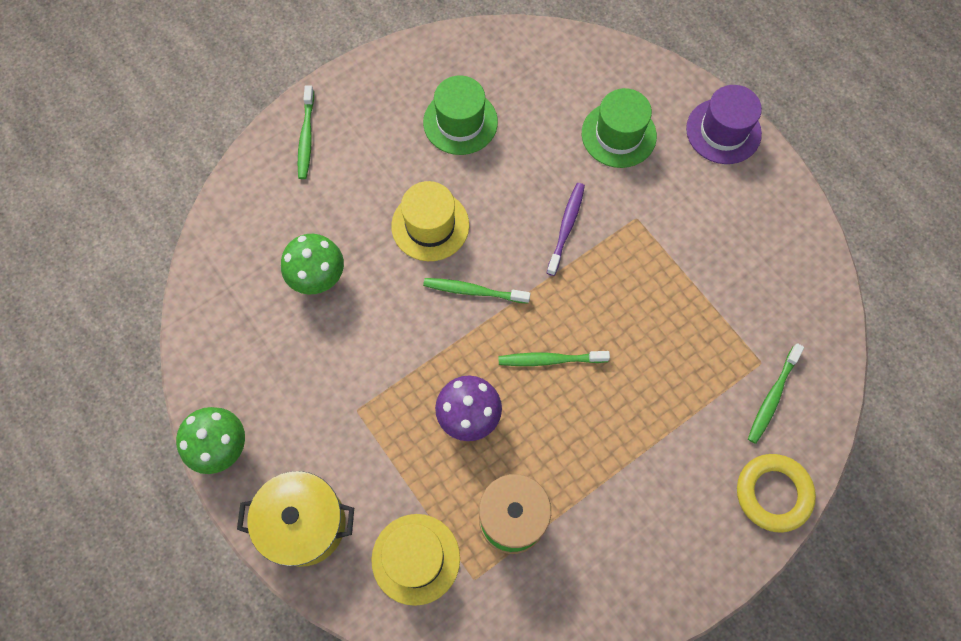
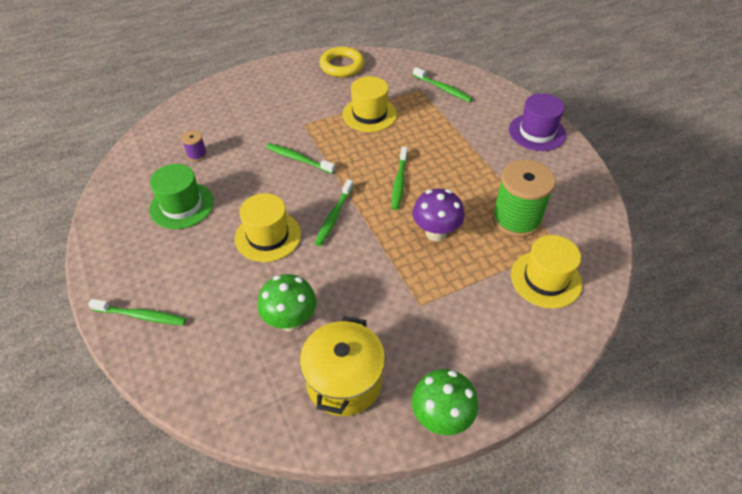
camera: 80 degrees left, 20 degrees down
yellow pot [237,471,354,567] -> yellow pot moved to [300,316,385,416]
purple toothbrush [547,183,585,276] -> green toothbrush [266,143,335,174]
green hat [582,88,657,168] -> none
purple hat [686,85,762,164] -> purple hat moved to [509,93,566,151]
yellow ring [737,454,816,533] -> yellow ring moved to [319,47,364,77]
none -> purple spool [181,130,207,161]
none -> yellow hat [343,76,397,132]

